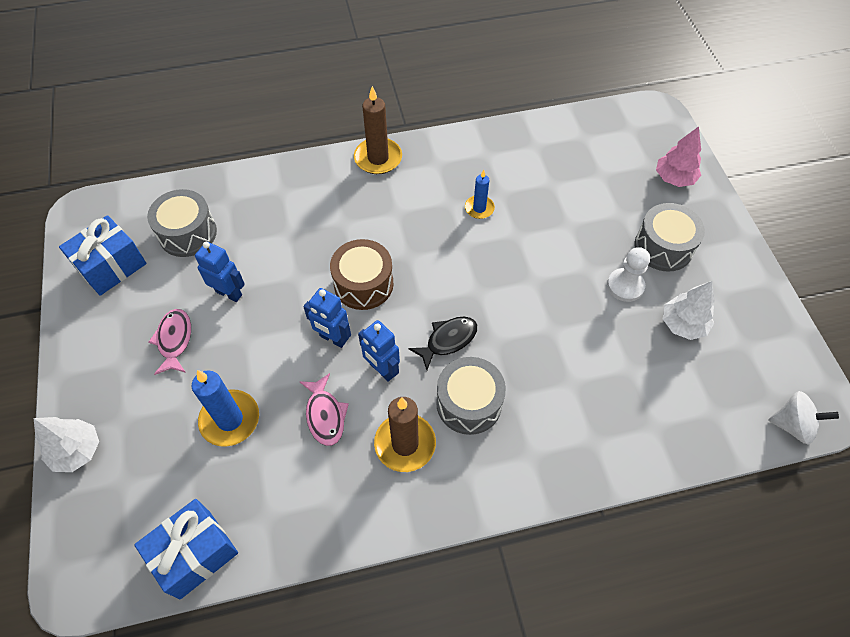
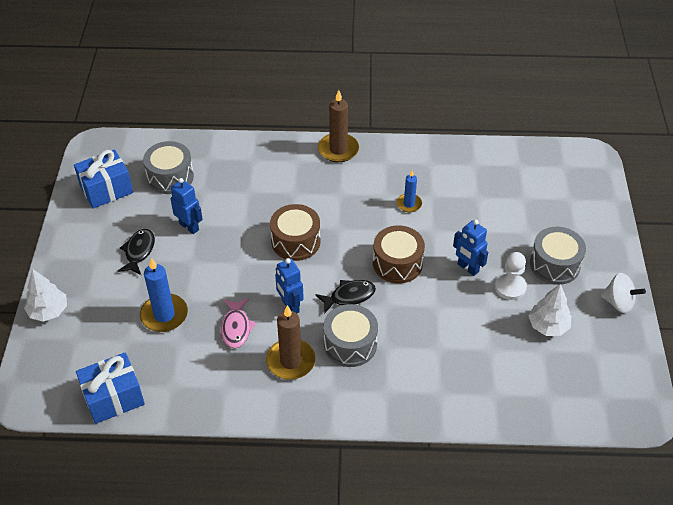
camera: 15 degrees right, 10 degrees down
pink fish [149,309,191,375] -> black fish [118,229,155,275]
blue robot [303,288,351,348] -> blue robot moved to [453,220,488,276]
pink tree [656,126,701,187] -> none
white spinning top [769,391,839,445] -> white spinning top moved to [601,273,646,313]
none -> brown drum [373,225,425,283]

